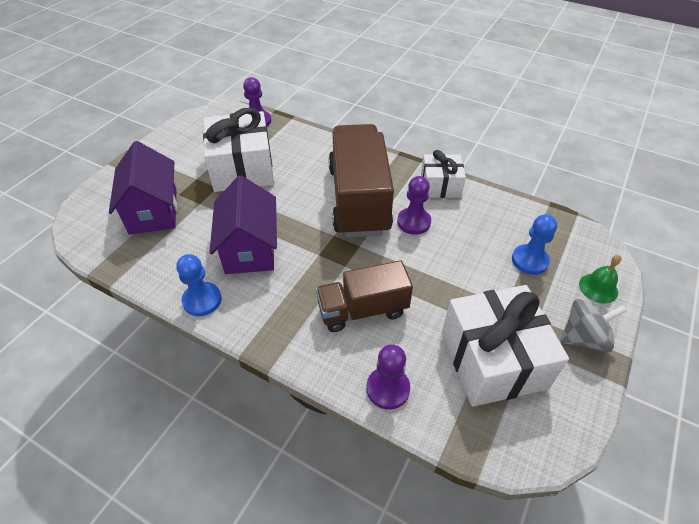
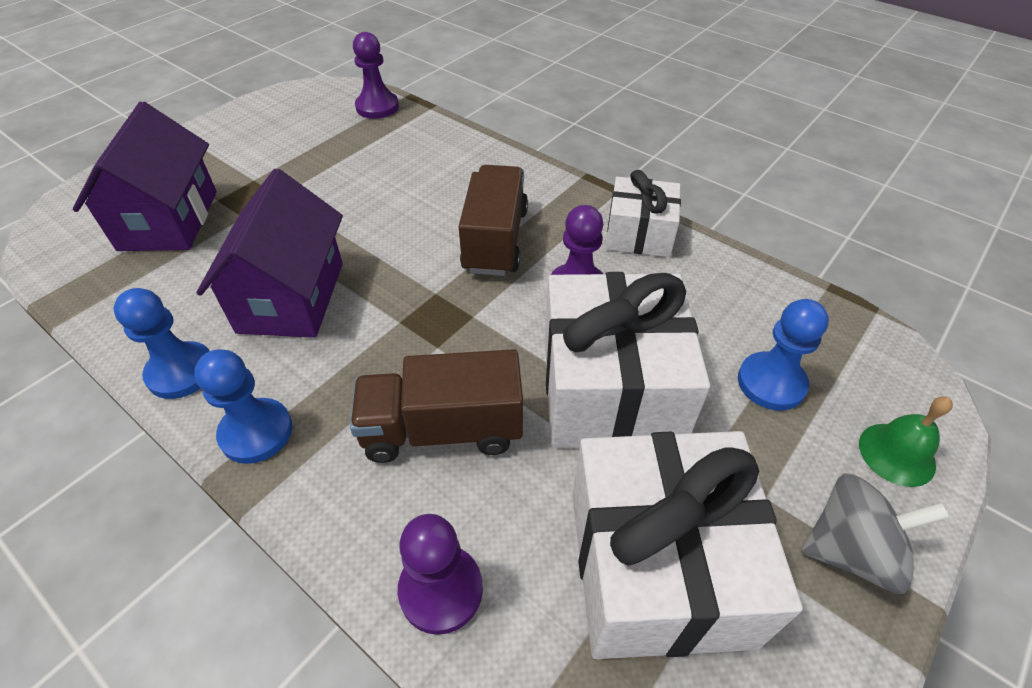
camera: 10 degrees right, 0 degrees up
white gift [203,108,274,192] -> white gift moved to [545,272,710,447]
brown truck [328,124,394,237] -> brown truck [458,165,528,276], size x0.60
none -> blue pawn [194,349,292,464]

